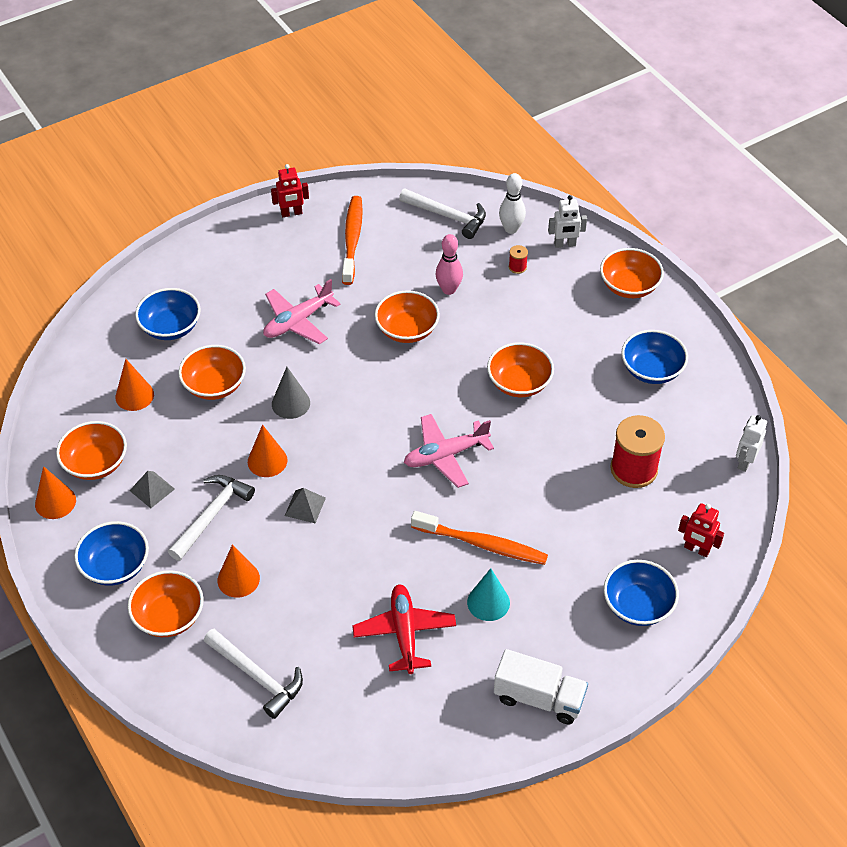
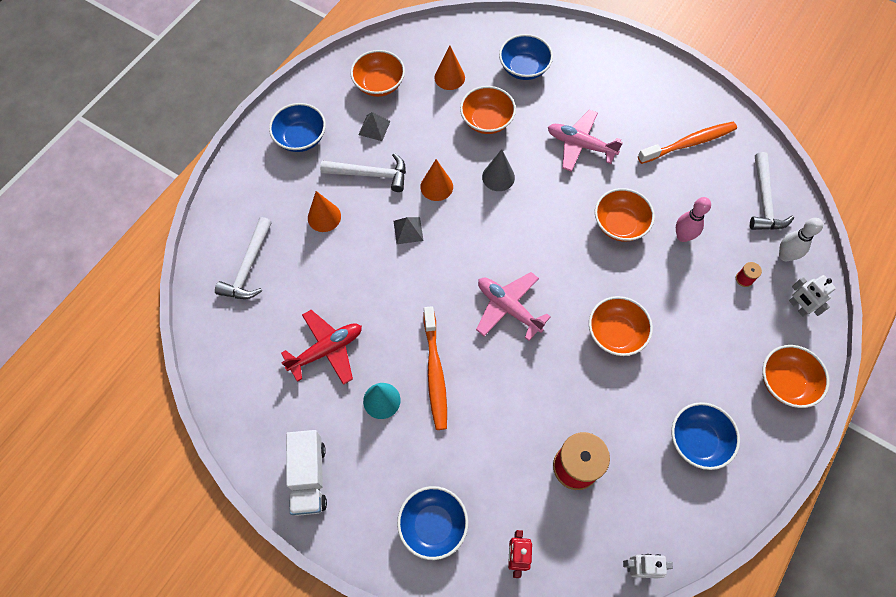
camera: 65 degrees right, 15 degrees up
orange cone [35,466,76,519] -> none
orange bowl [128,570,204,637] -> none
red robot [271,164,309,217] -> none

